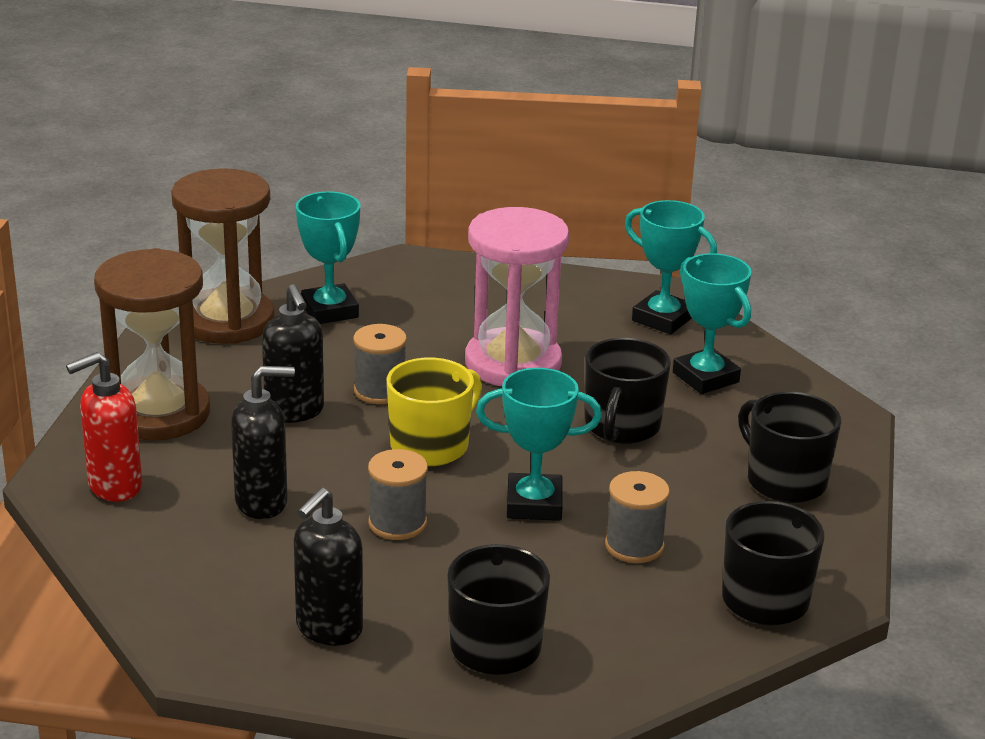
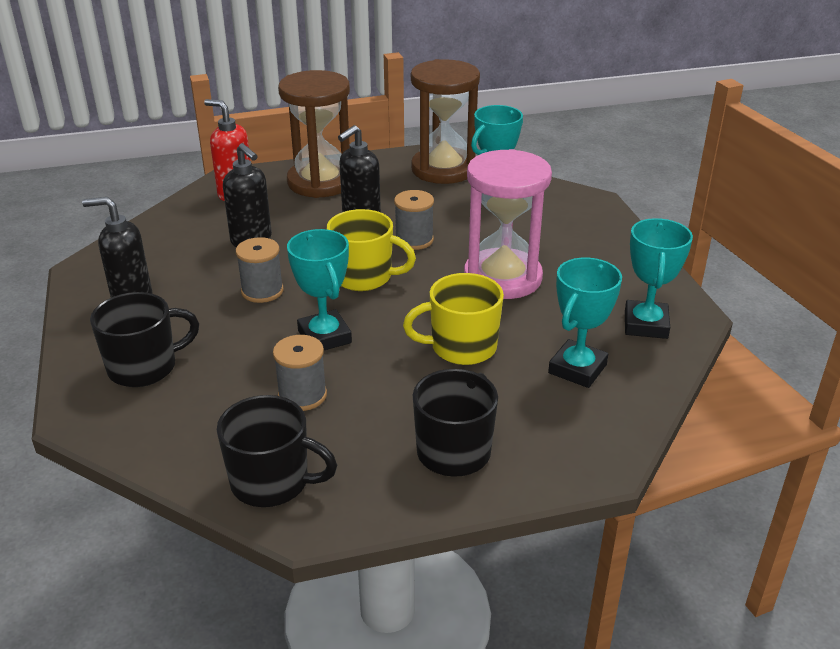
camera: 65 degrees right, 5 degrees up
black mug [585,338,671,444] -> yellow mug [403,273,504,365]

